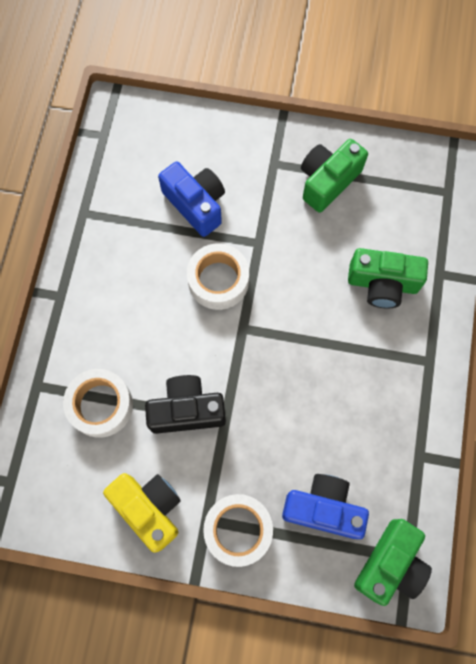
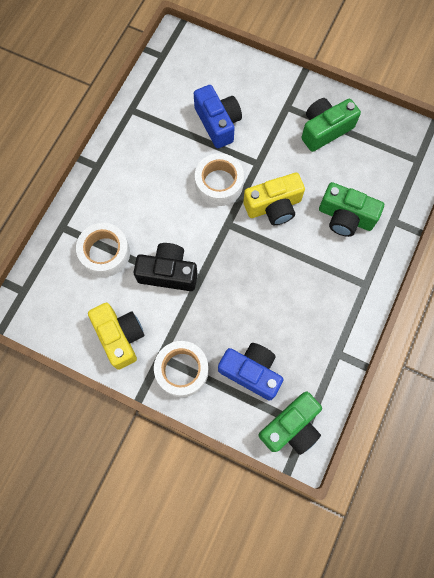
camera: 15 degrees right, 0 degrees up
none -> yellow camera [243,173,305,225]

